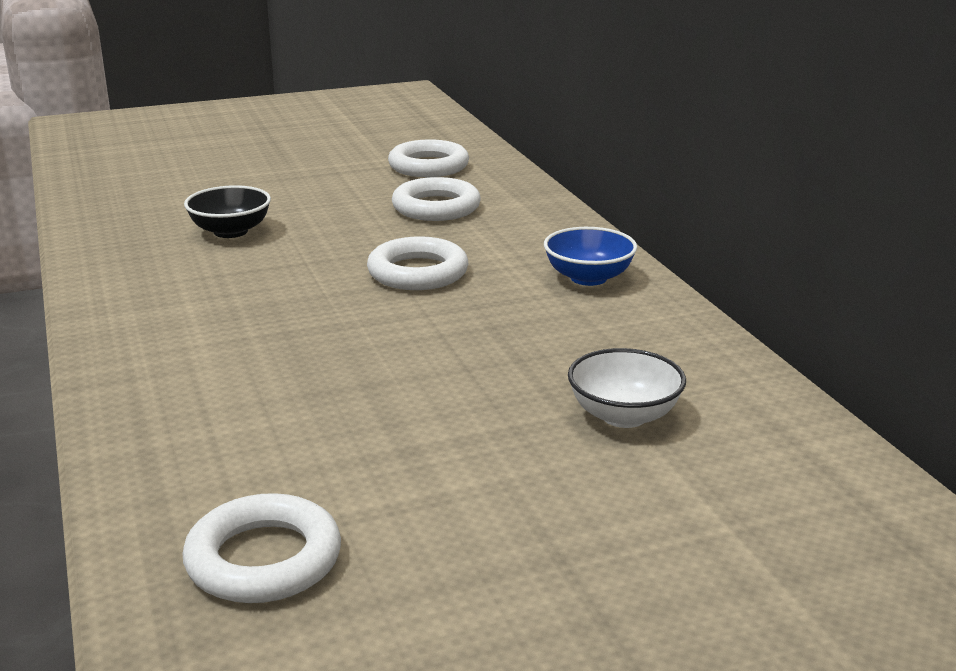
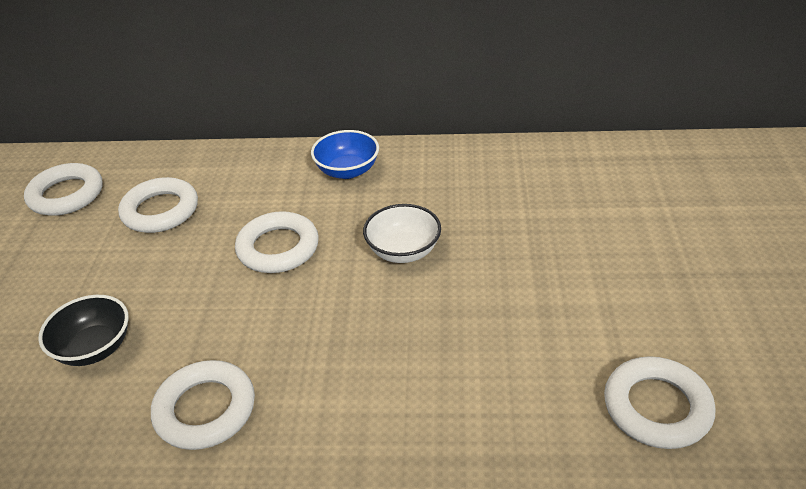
camera: 65 degrees left, 15 degrees up
white bowl [568,348,686,428] -> white bowl moved to [363,204,441,263]
none -> white ring [151,360,255,450]

